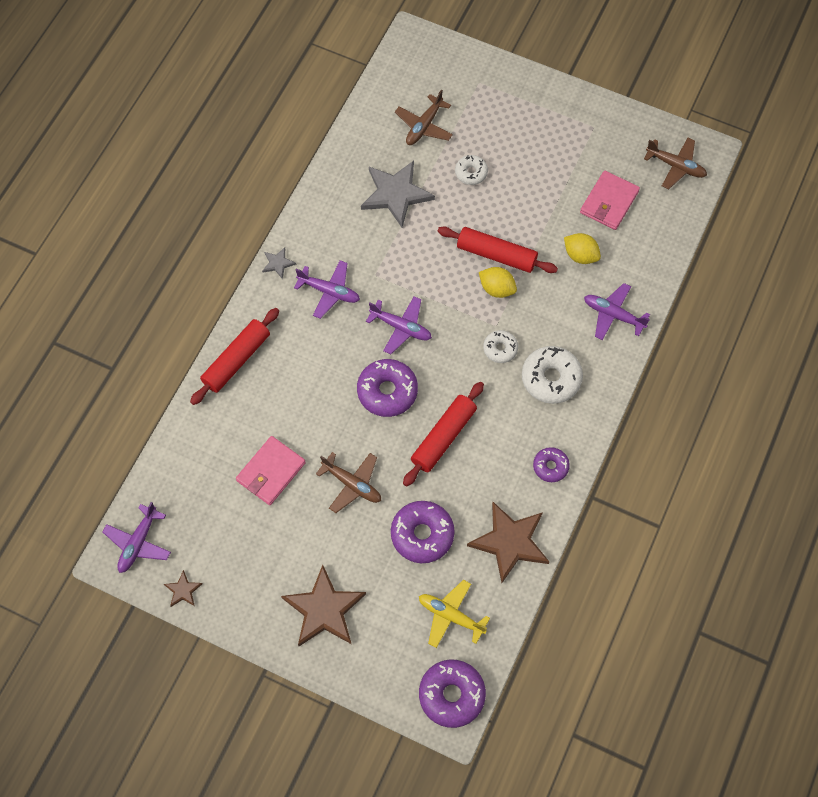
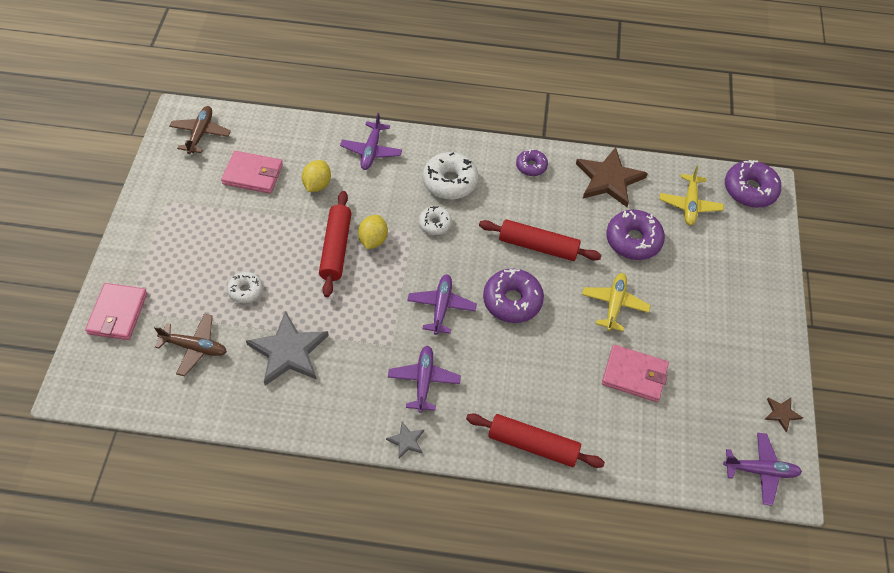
camera: 110 degrees left, 10 degrees down
brown star [281,565,366,646] -> none
brown plane [316,452,381,513] -> yellow plane [582,273,651,331]
none -> pink wallet [85,283,147,340]

